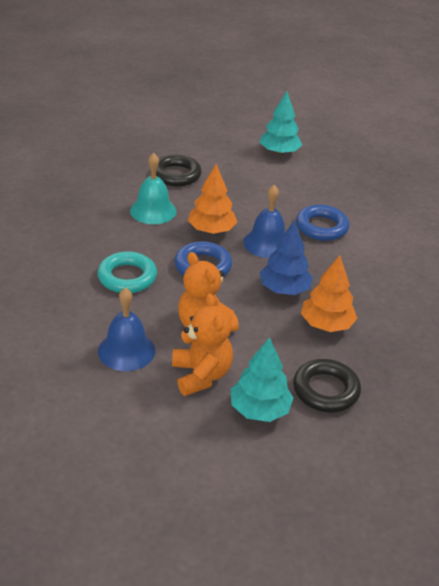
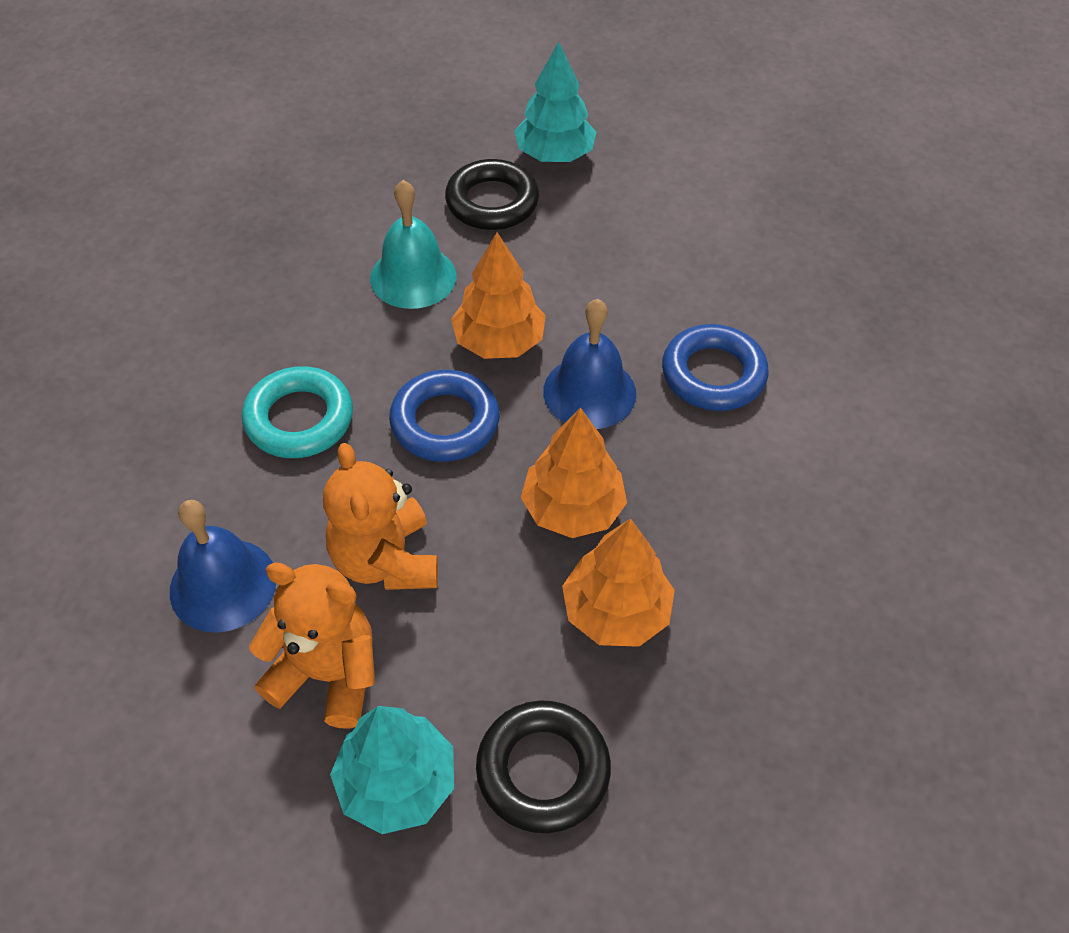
camera: 20 degrees right, 15 degrees up
orange teddy bear [172,294,233,396] -> orange teddy bear turned 75 degrees counterclockwise [249,562,375,729]
turquoise tree [260,91,302,155] -> turquoise tree moved to [514,42,596,162]
blue tree [260,221,313,295] -> orange tree [521,407,627,538]

